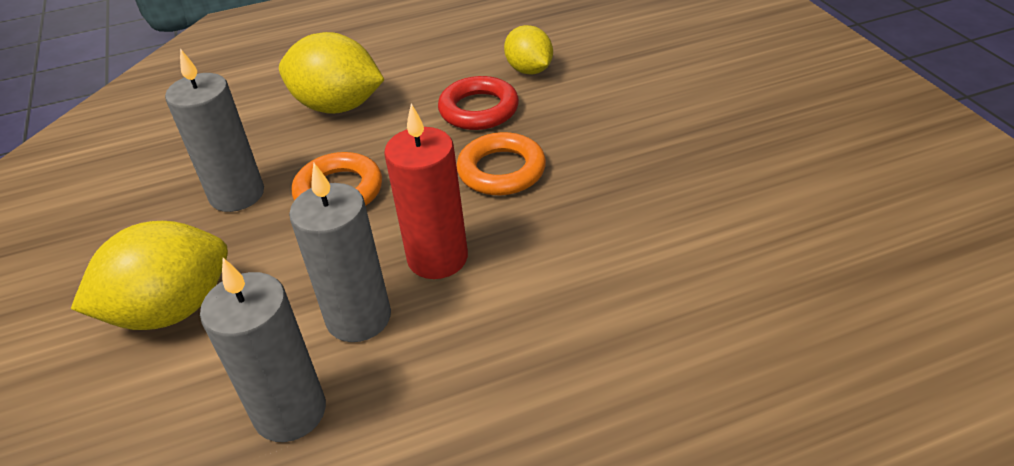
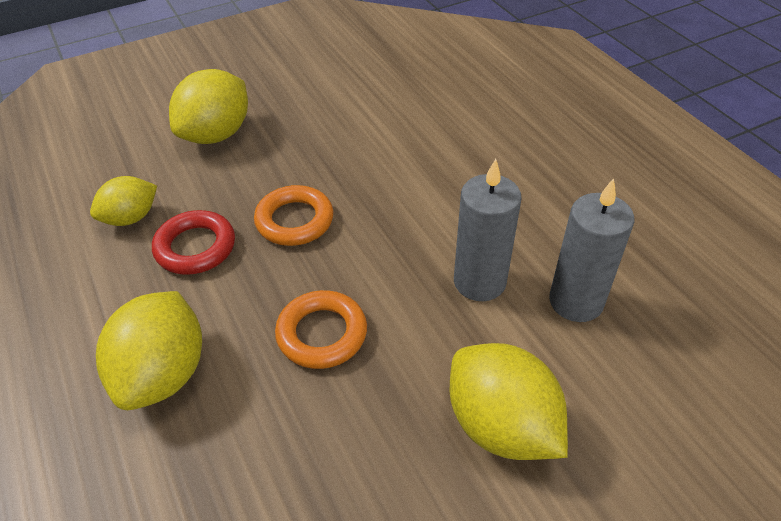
camera: 100 degrees left, 5 degrees up
grey candle [165,49,264,212] -> none
red candle [384,104,468,279] -> none
none -> yellow lemon [169,69,248,144]

